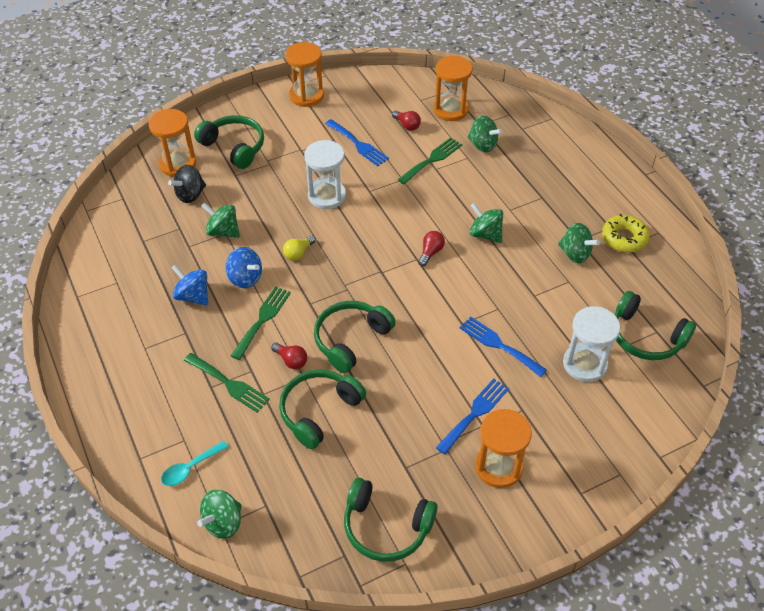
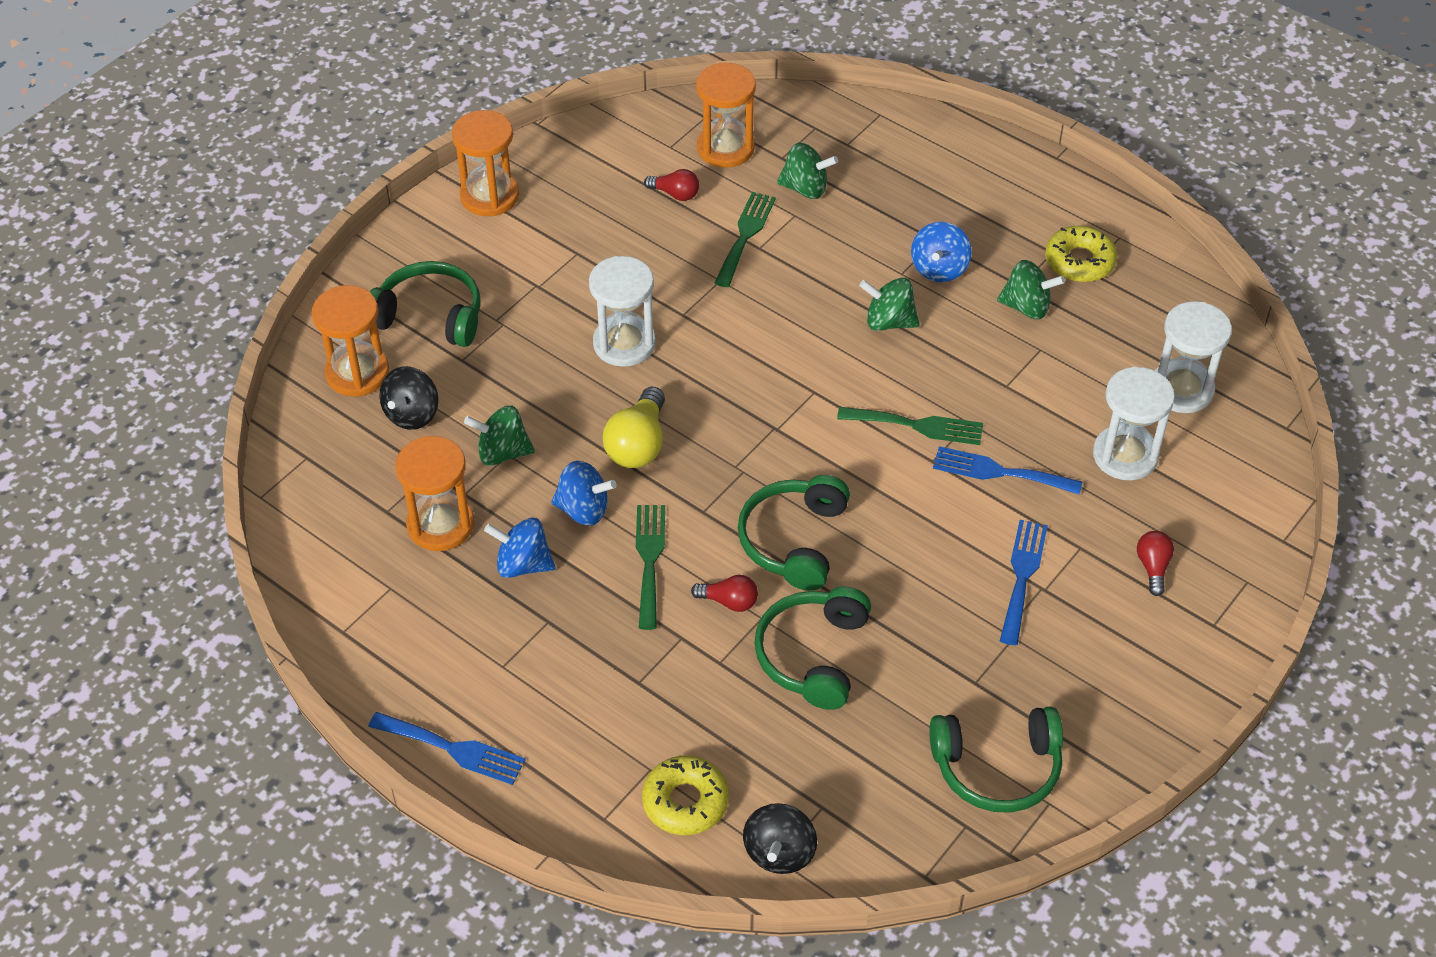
camera: 25 degrees left, 0 degrees up
turquoise spoon [161,441,229,486] -> yellow donut [642,756,729,835]
green fork [184,353,270,413] -> green fork moved to [837,407,983,445]
green spinning top [197,490,242,539] -> black spinning top [743,803,817,874]
yellow light bulb [283,235,315,261] -> yellow light bulb [603,387,665,468], size x1.71
blue fork [325,119,389,166] -> blue fork moved to [368,712,526,785]
red light bulb [418,231,445,266] -> red light bulb moved to [1137,531,1174,596]
orange hourglass [475,409,532,488] -> orange hourglass moved to [395,436,474,551]
green headphones [614,291,696,360] -> white hourglass [1155,301,1232,413]
none -> blue spinning top [911,222,972,282]

